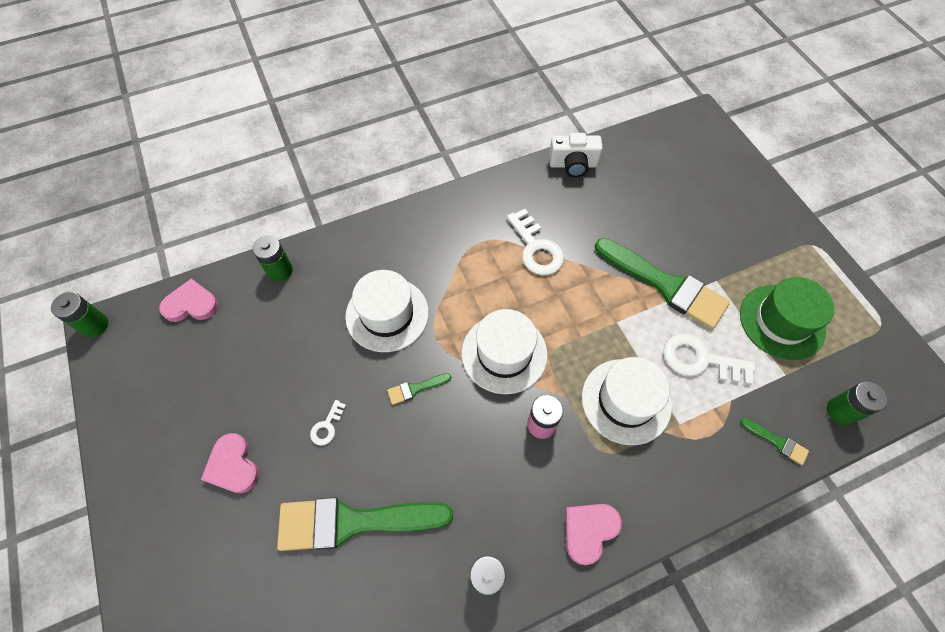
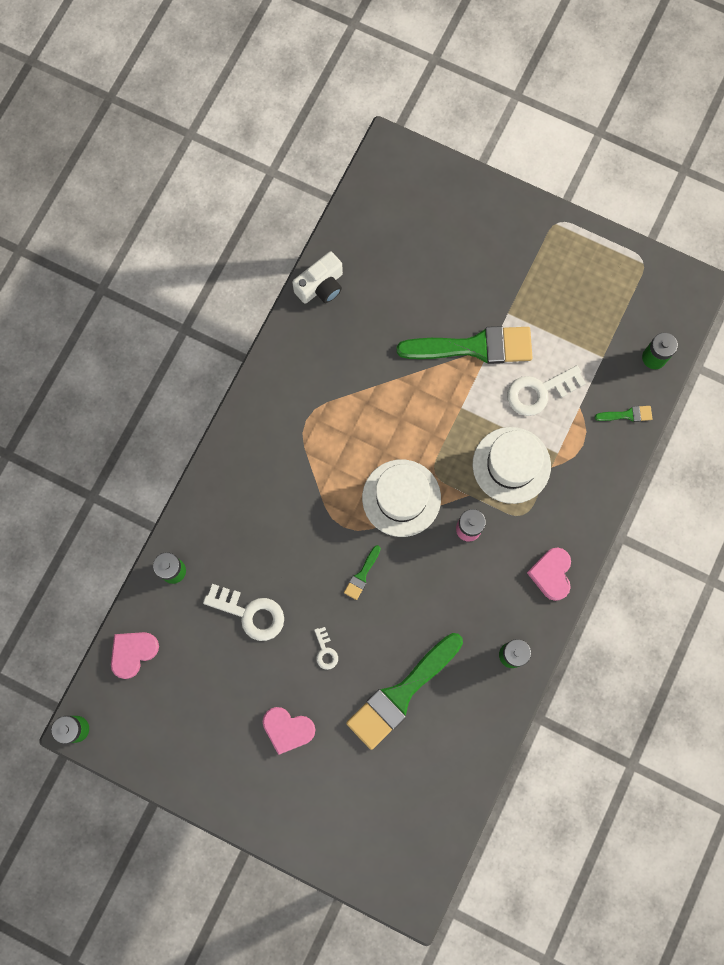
camera: 40 degrees left, 15 degrees up
white hat [345,270,429,352] -> none
white key [507,209,564,275] -> white key moved to [203,584,284,641]
green hat [740,277,834,360] -> none

